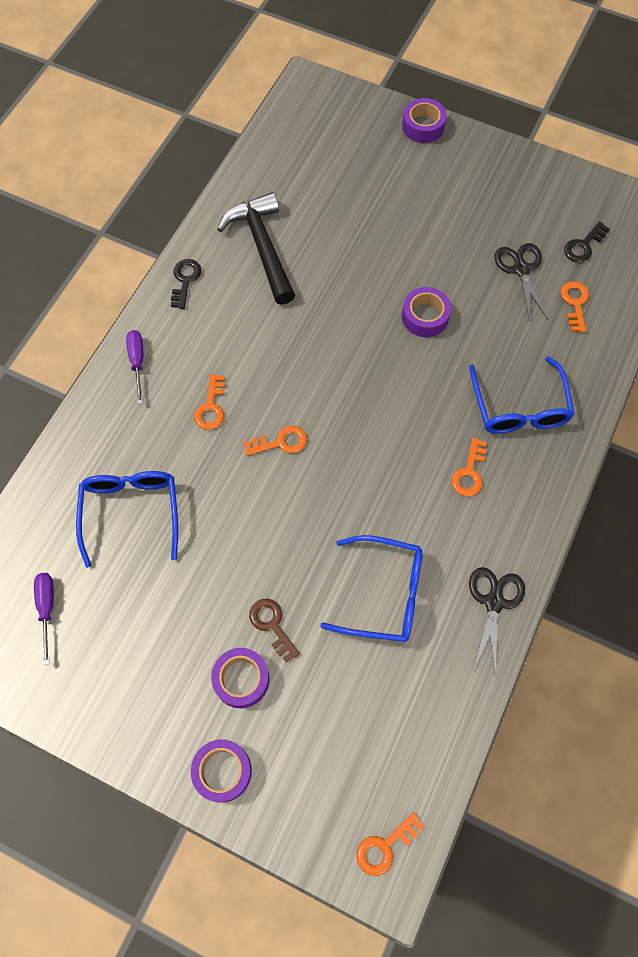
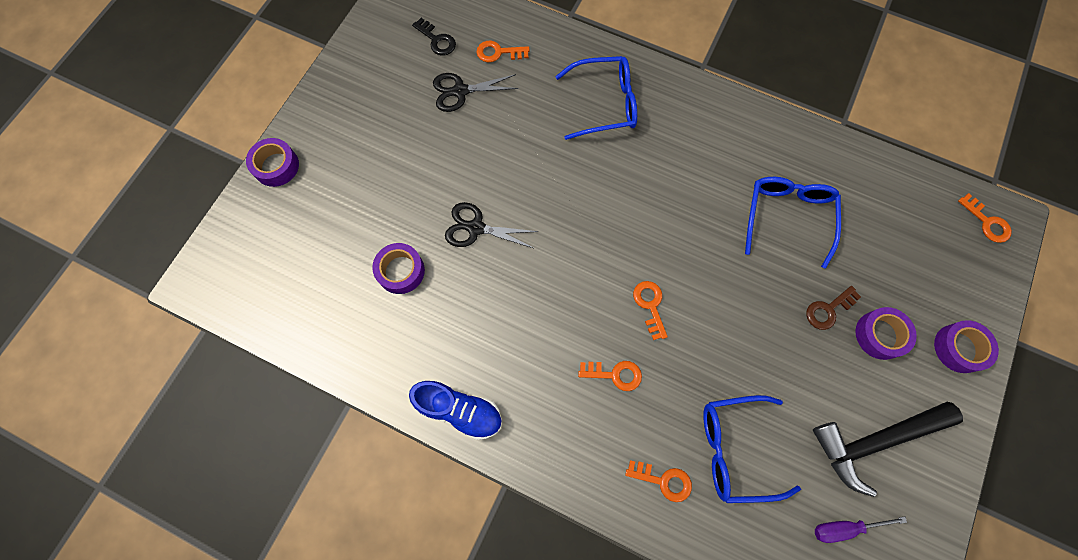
camera: 90 degrees left, 5 degrees up
purple screwdriver [126,330,144,404] -> none
black key [171,259,201,309] -> blue shoe [409,381,502,440]
black hammer [217,192,295,305] -> black hammer moved to [813,402,963,497]
purple tape [402,287,451,337] -> purple tape moved to [372,243,425,294]
orange key [451,438,487,496] -> orange key moved to [625,460,692,502]
black scissors [469,567,525,677] -> black scissors moved to [445,202,539,249]

